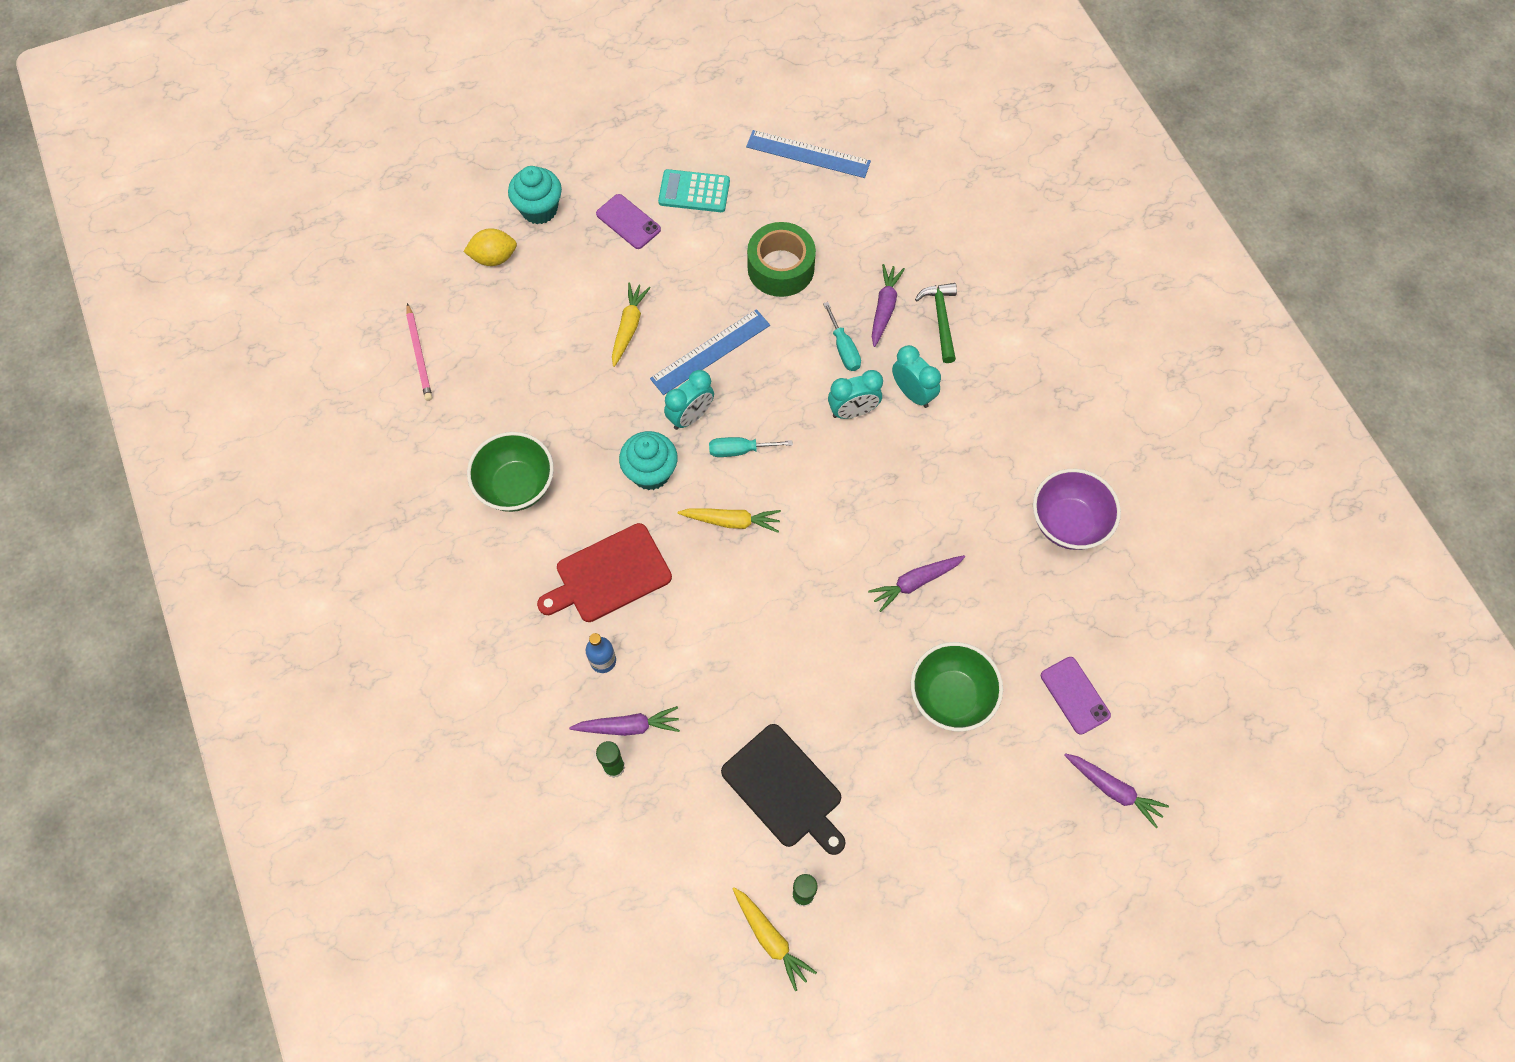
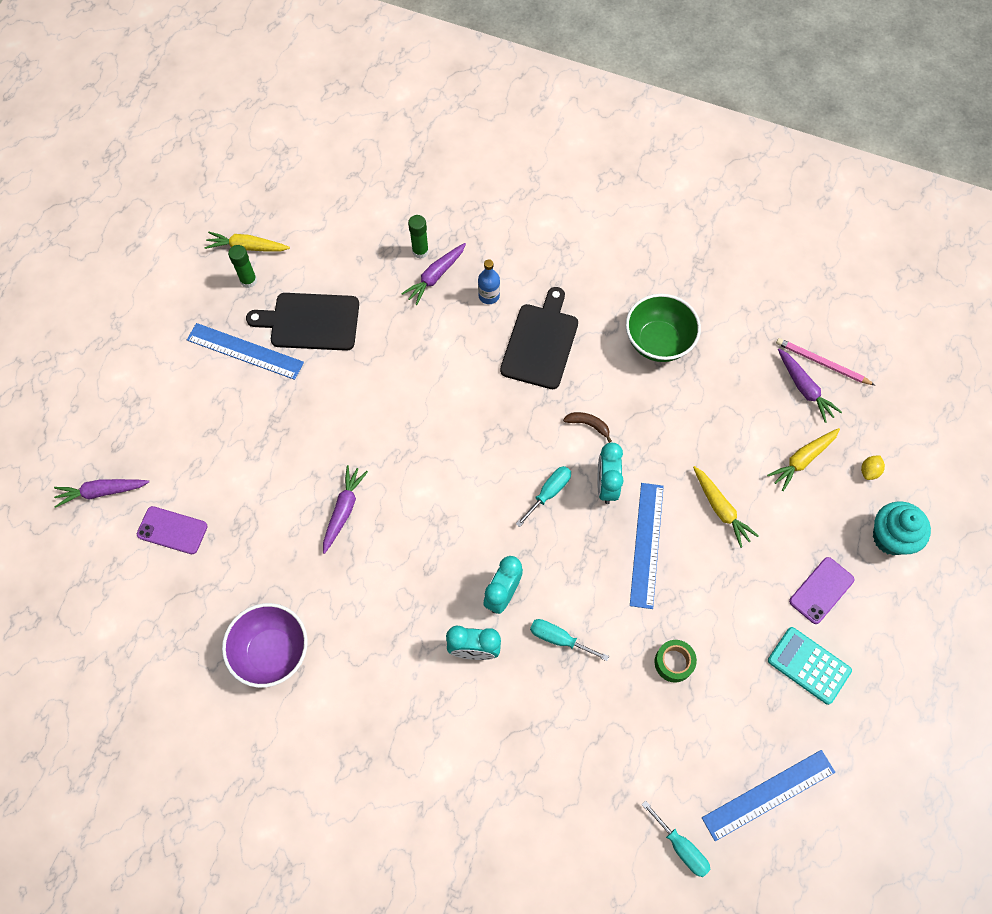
camera: 135 degrees right, 0 degrees up
yellow lemon [463,228,517,266] -> yellow lemon [861,455,885,480], size x0.59
red cutting board [537,523,672,622] -> black cutting board [500,287,578,389]
purple phone [596,194,661,249] -> purple phone turned 45 degrees counterclockwise [789,557,854,624]
turquoise cupcake [619,431,678,490] -> brown banana [563,412,612,443]
turquoise calculator [658,169,730,212] -> turquoise calculator turned 105 degrees counterclockwise [768,627,852,705]
yellow carrot [678,508,781,533] -> yellow carrot moved to [767,428,840,491]
green tape [747,222,816,297] -> green tape [655,640,697,683], size x0.55
purple carrot [872,264,905,347] -> purple carrot moved to [778,349,842,423]
green bowl [911,642,1003,732] -> none
green hammer [915,283,957,363] -> none
none -> blue ruler [187,323,304,380]
none -> turquoise screwdriver [641,801,711,877]

